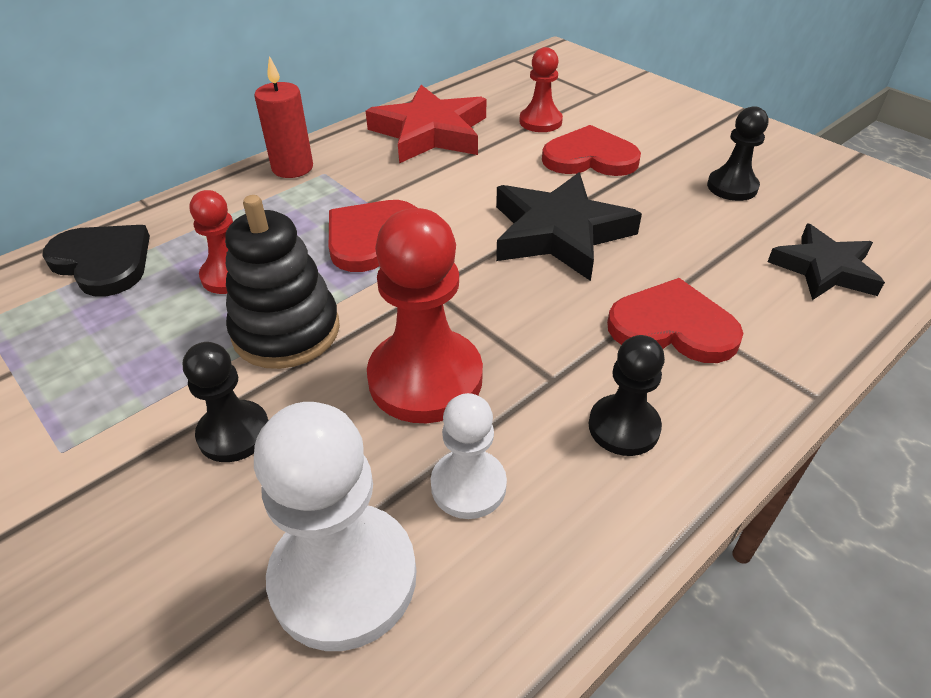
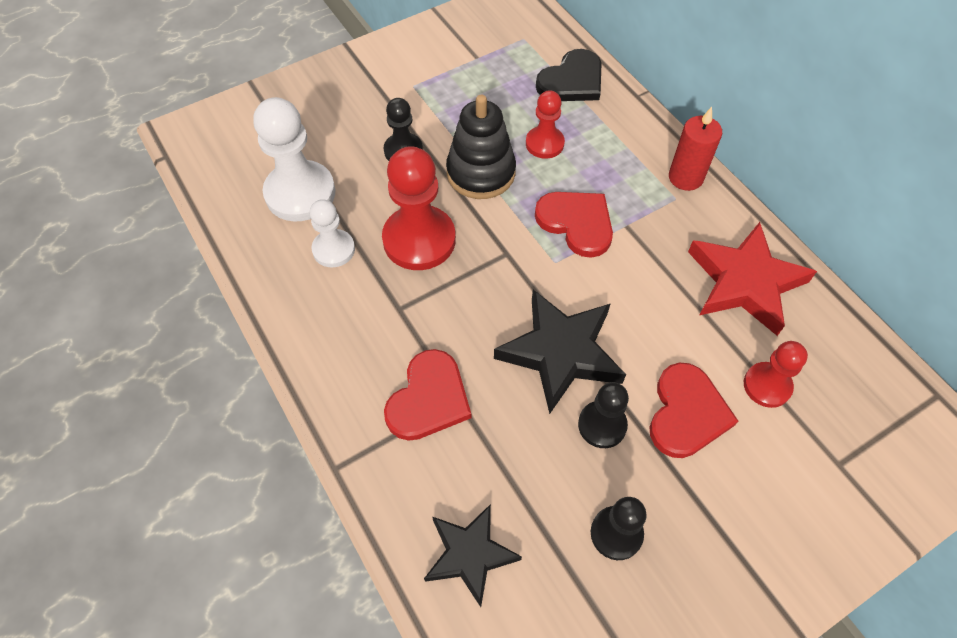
camera: 100 degrees right, 15 degrees up
black pawn [589,335,665,456] -> black pawn moved to [578,382,629,448]

